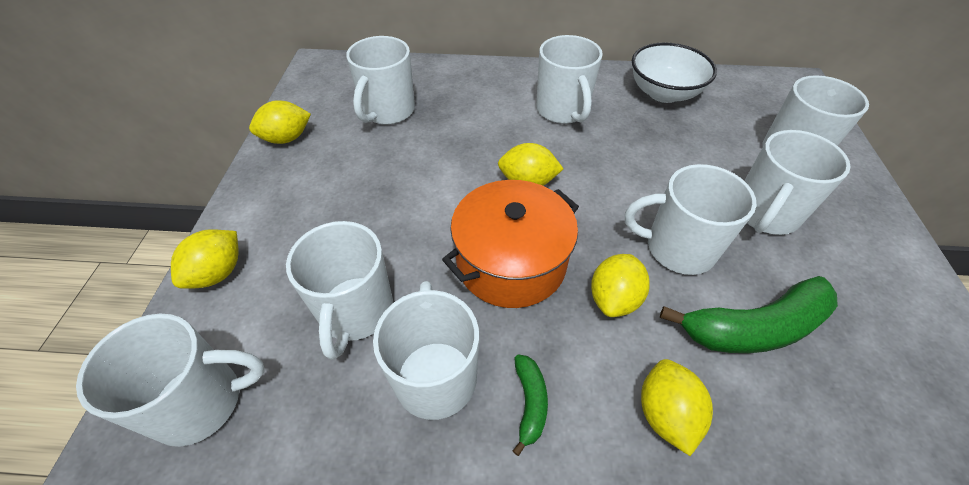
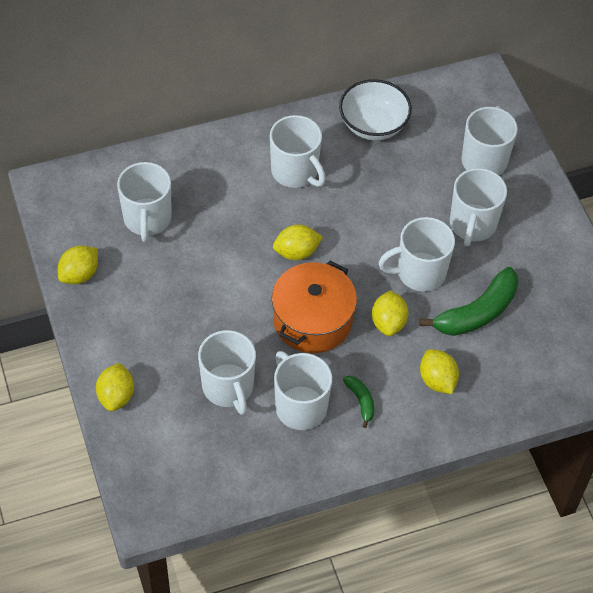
camera: 25 degrees left, 5 degrees up
white mug [76,314,265,447] -> none

